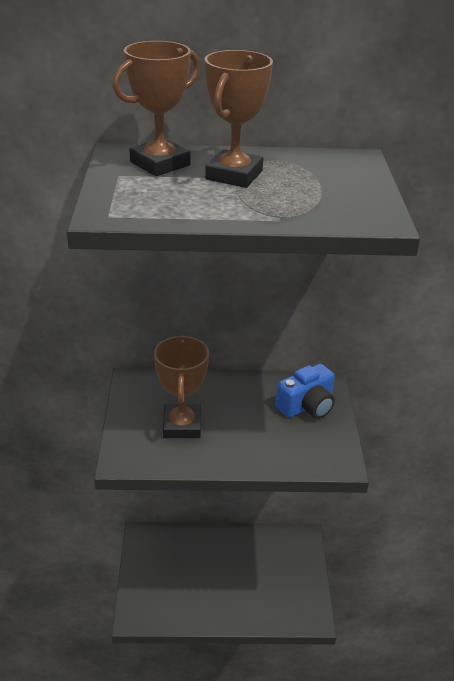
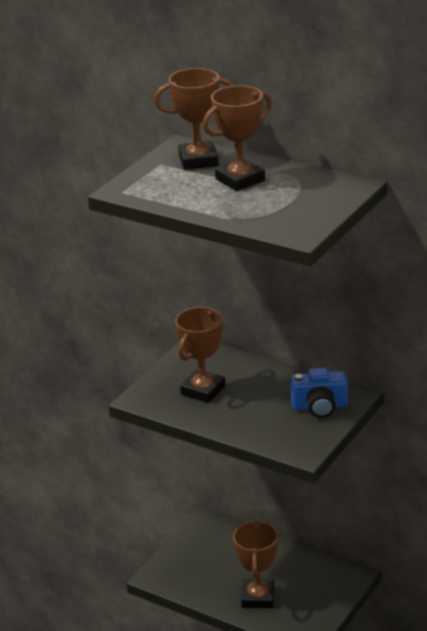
camera: 35 degrees right, 5 degrees down
none -> brown trophy [233,520,278,608]

